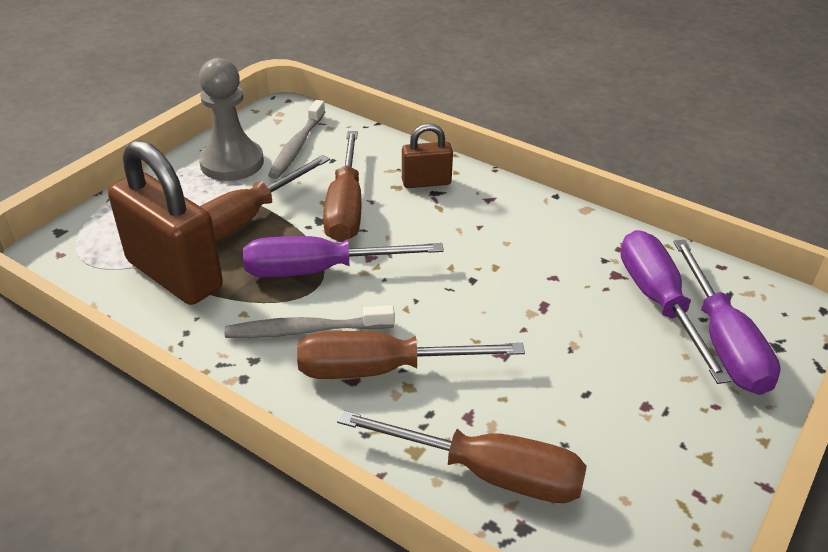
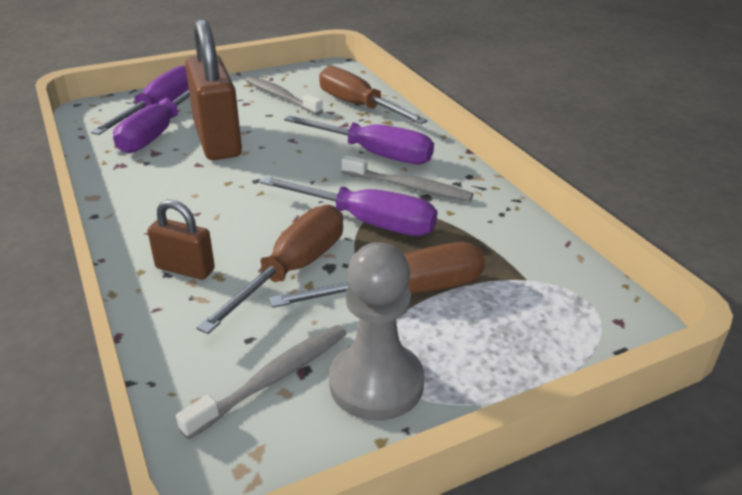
camera: 150 degrees left, 5 degrees down
brown padlock [108,140,223,305] -> brown padlock moved to [185,19,242,160]
brown screwdriver [297,331,525,379] -> purple screwdriver [284,115,434,164]
none -> grey toothbrush [245,76,323,115]

